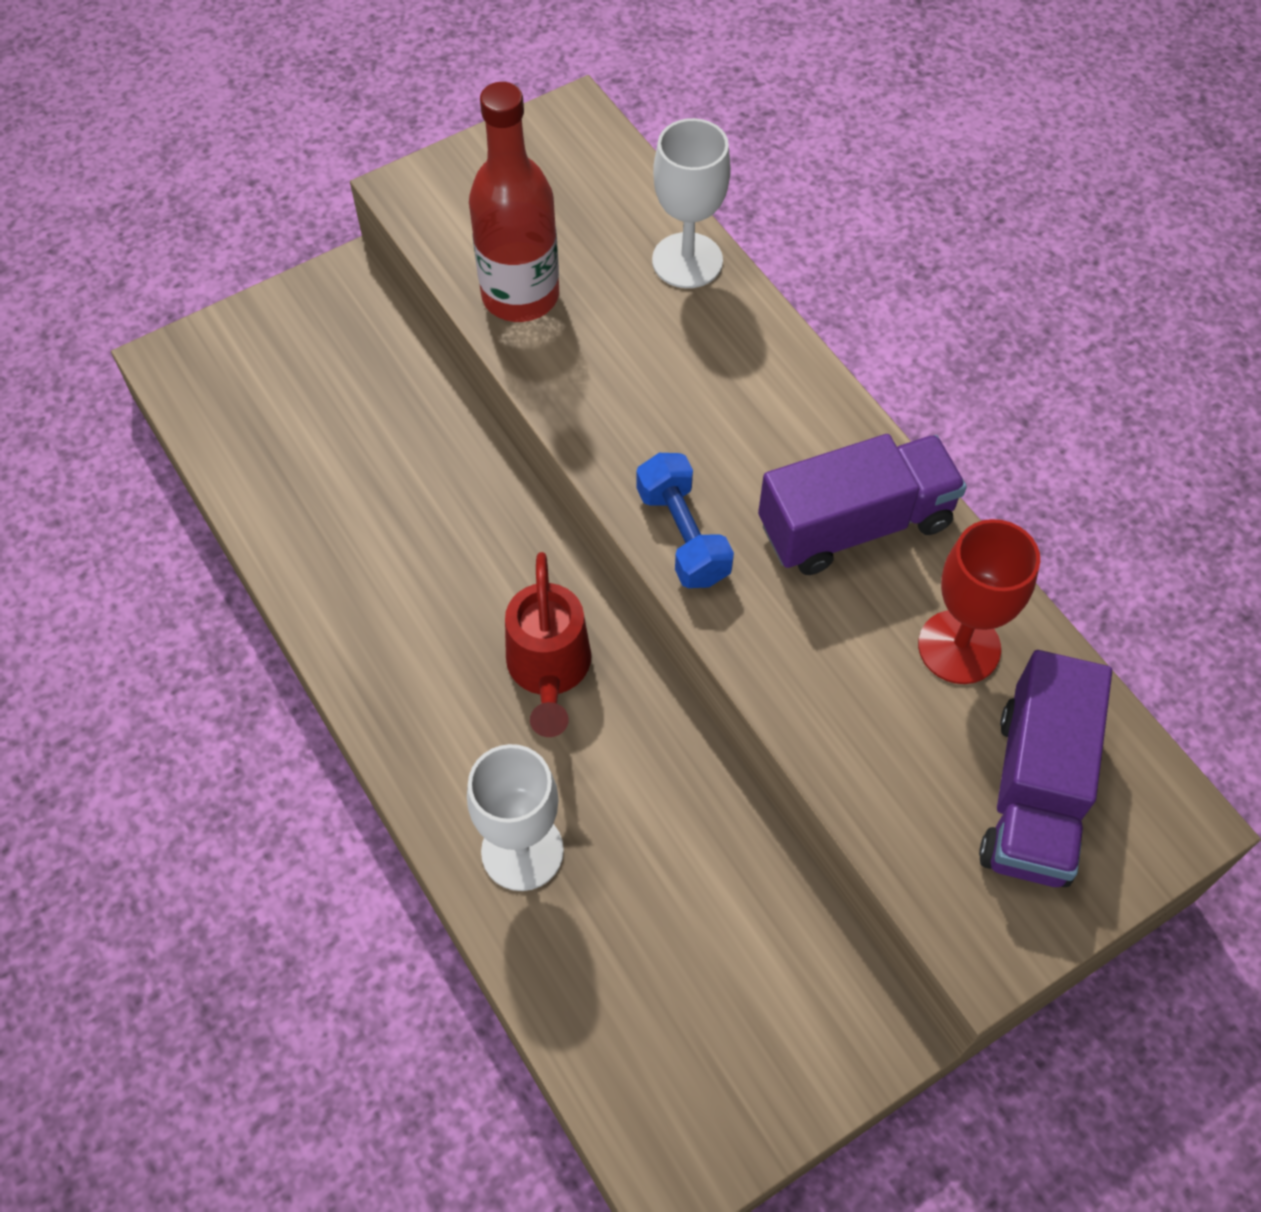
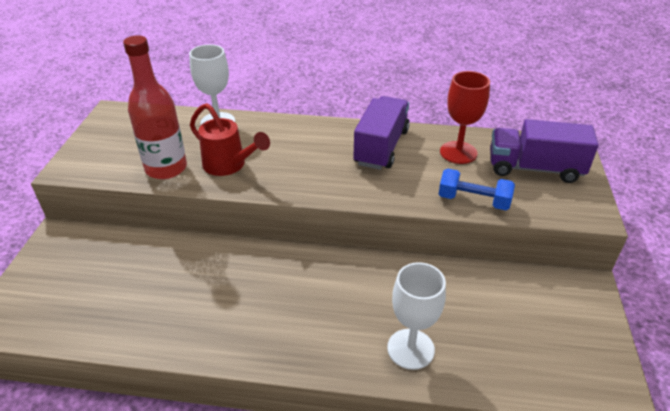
camera: 50 degrees left, 20 degrees down
red watering can [505,552,591,737] -> red watering can moved to [190,103,270,176]
blue dumbbell [636,453,734,588] -> blue dumbbell moved to [439,169,515,210]
purple truck [979,650,1112,887] -> purple truck turned 135 degrees clockwise [490,119,599,183]

